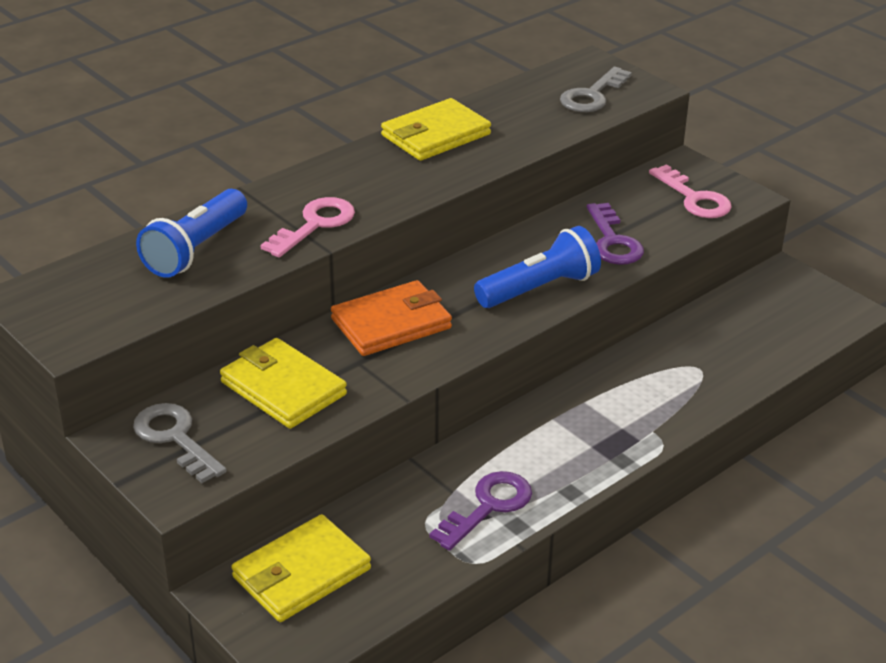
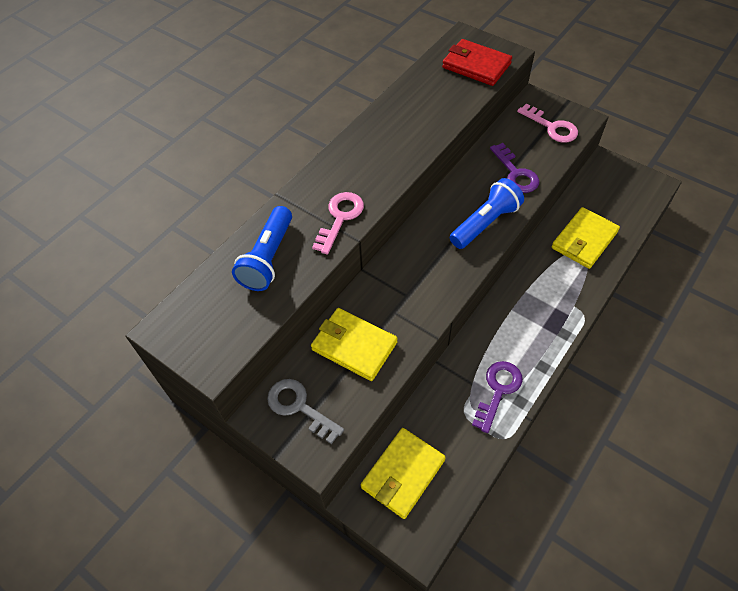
camera: 10 degrees left, 20 degrees up
orange wallet [331,280,452,356] -> none
yellow wallet [381,98,491,161] -> yellow wallet moved to [552,207,620,269]
grey key [560,67,632,112] -> red wallet [442,39,512,86]

